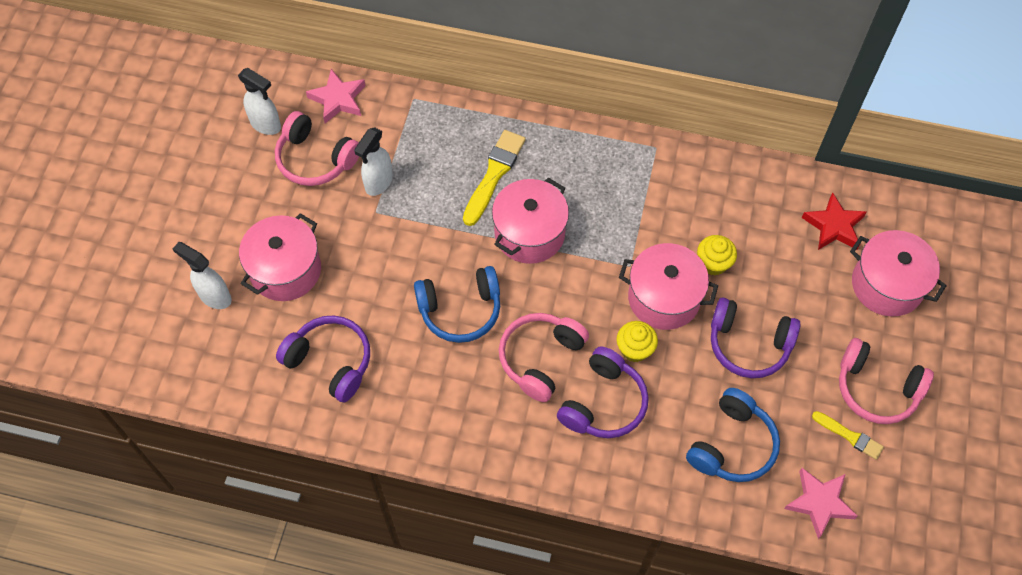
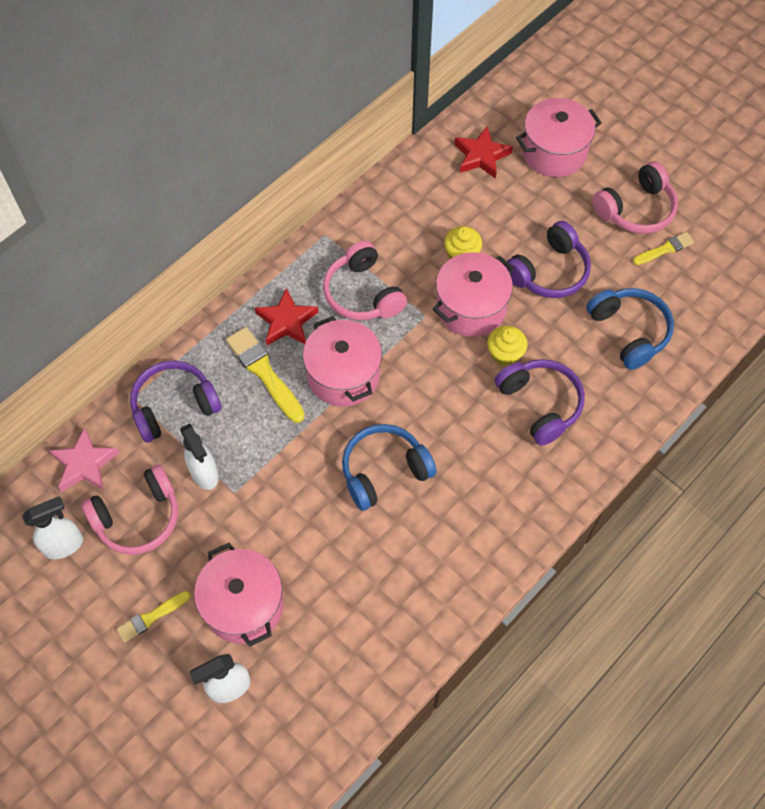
camera: 60 degrees left, 0 degrees up
purple headphones [276,315,370,402] -> purple headphones moved to [130,361,221,443]
blue headphones [414,266,500,343] -> blue headphones turned 135 degrees counterclockwise [342,424,437,511]
pink headphones [499,313,589,402] -> pink headphones moved to [323,241,407,320]
pink star [784,468,858,539] -> none
none -> yellow brush [116,591,191,643]
none -> red star [255,288,318,345]

